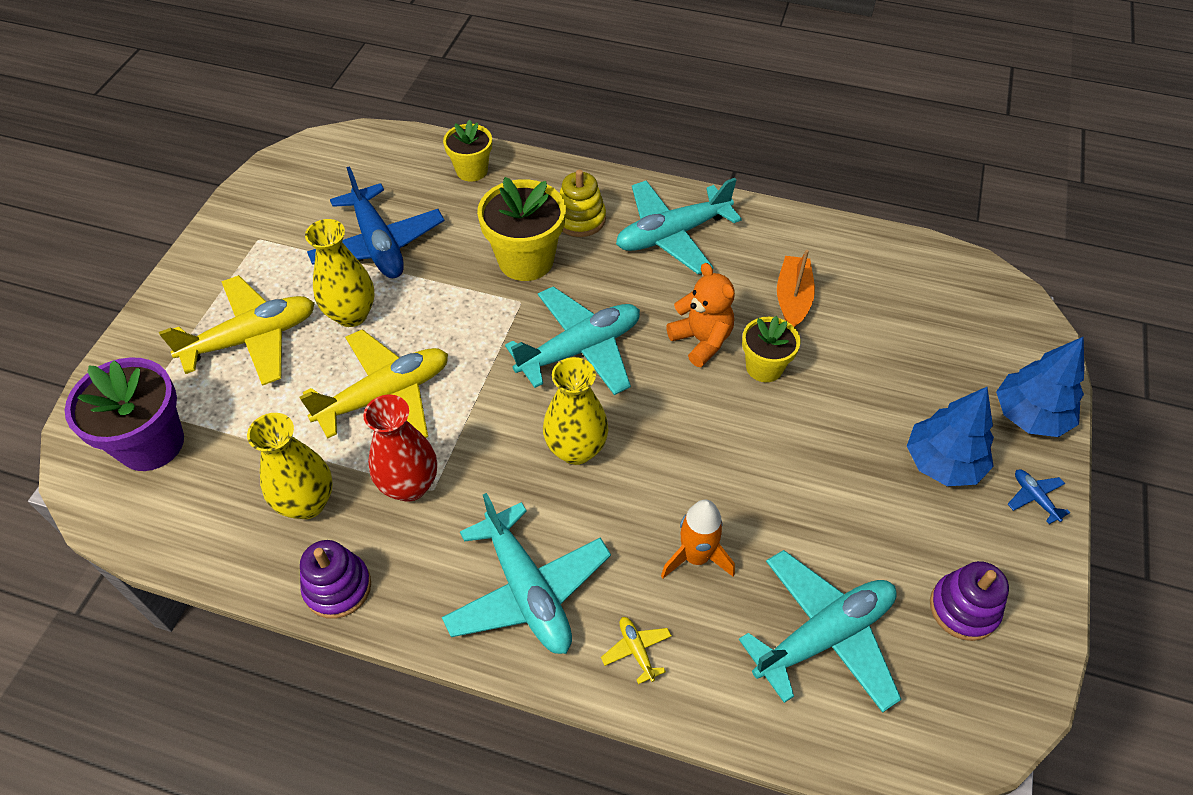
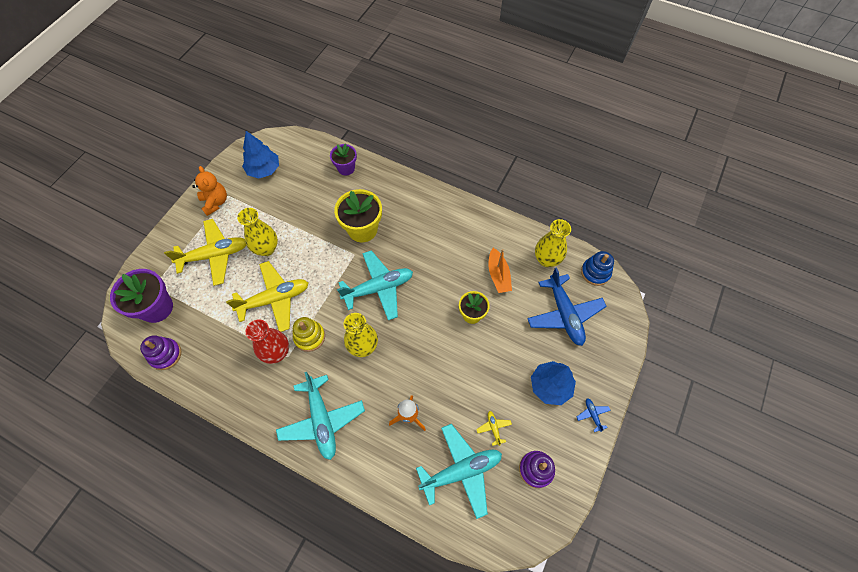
camera: 10 degrees right, 10 degrees up
yellow vase [247,413,333,519] -> yellow vase moved to [535,219,571,267]
purple stacking toy [300,540,371,619] -> purple stacking toy moved to [140,335,181,370]
blue plane [307,166,444,278] -> blue plane moved to [527,267,607,346]
yellow flower pot [443,120,492,182] -> purple flower pot [330,144,357,175]
yellow stacking toy [560,169,606,237] -> yellow stacking toy moved to [293,317,325,352]
yellow plane [601,617,672,684] -> yellow plane moved to [476,411,512,446]
turquoise plane [616,178,742,274] -> none
orange teddy bear [666,263,735,367] -> orange teddy bear moved to [192,166,227,216]
orange boat [777,250,815,327] -> orange boat turned 150 degrees clockwise [489,248,512,293]
blue tree [996,336,1084,437] -> blue tree moved to [242,131,279,179]
none -> blue stacking toy [581,251,614,286]

